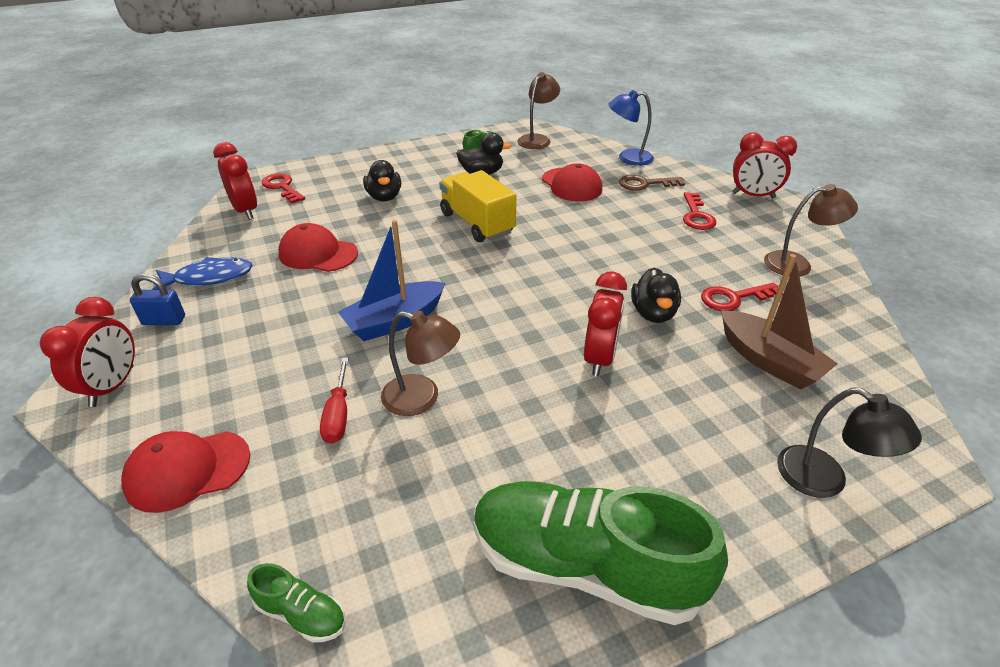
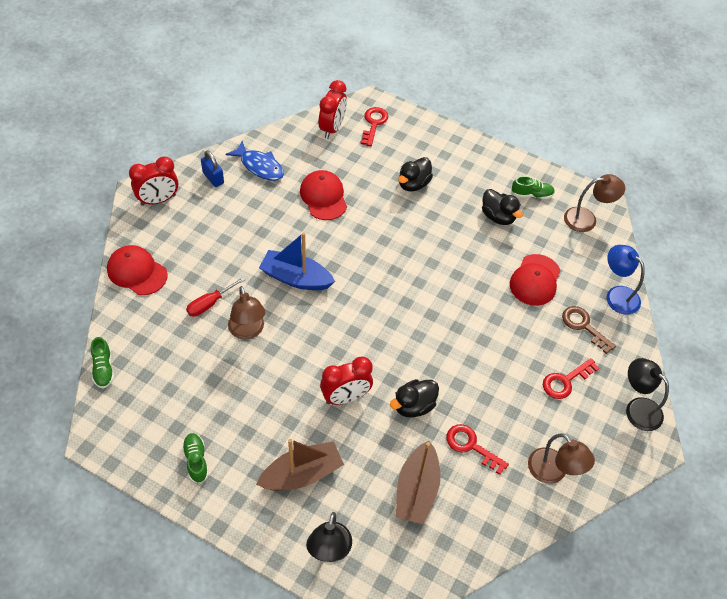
camera: 50 degrees right, 15 degrees up
yellow truck [439,170,516,242] -> none
green shoe [474,481,728,625] -> green shoe [182,433,209,483], size x0.42
red clock [732,132,797,198] -> black lamp [626,358,669,431]
none -> brown boat [256,439,344,491]

